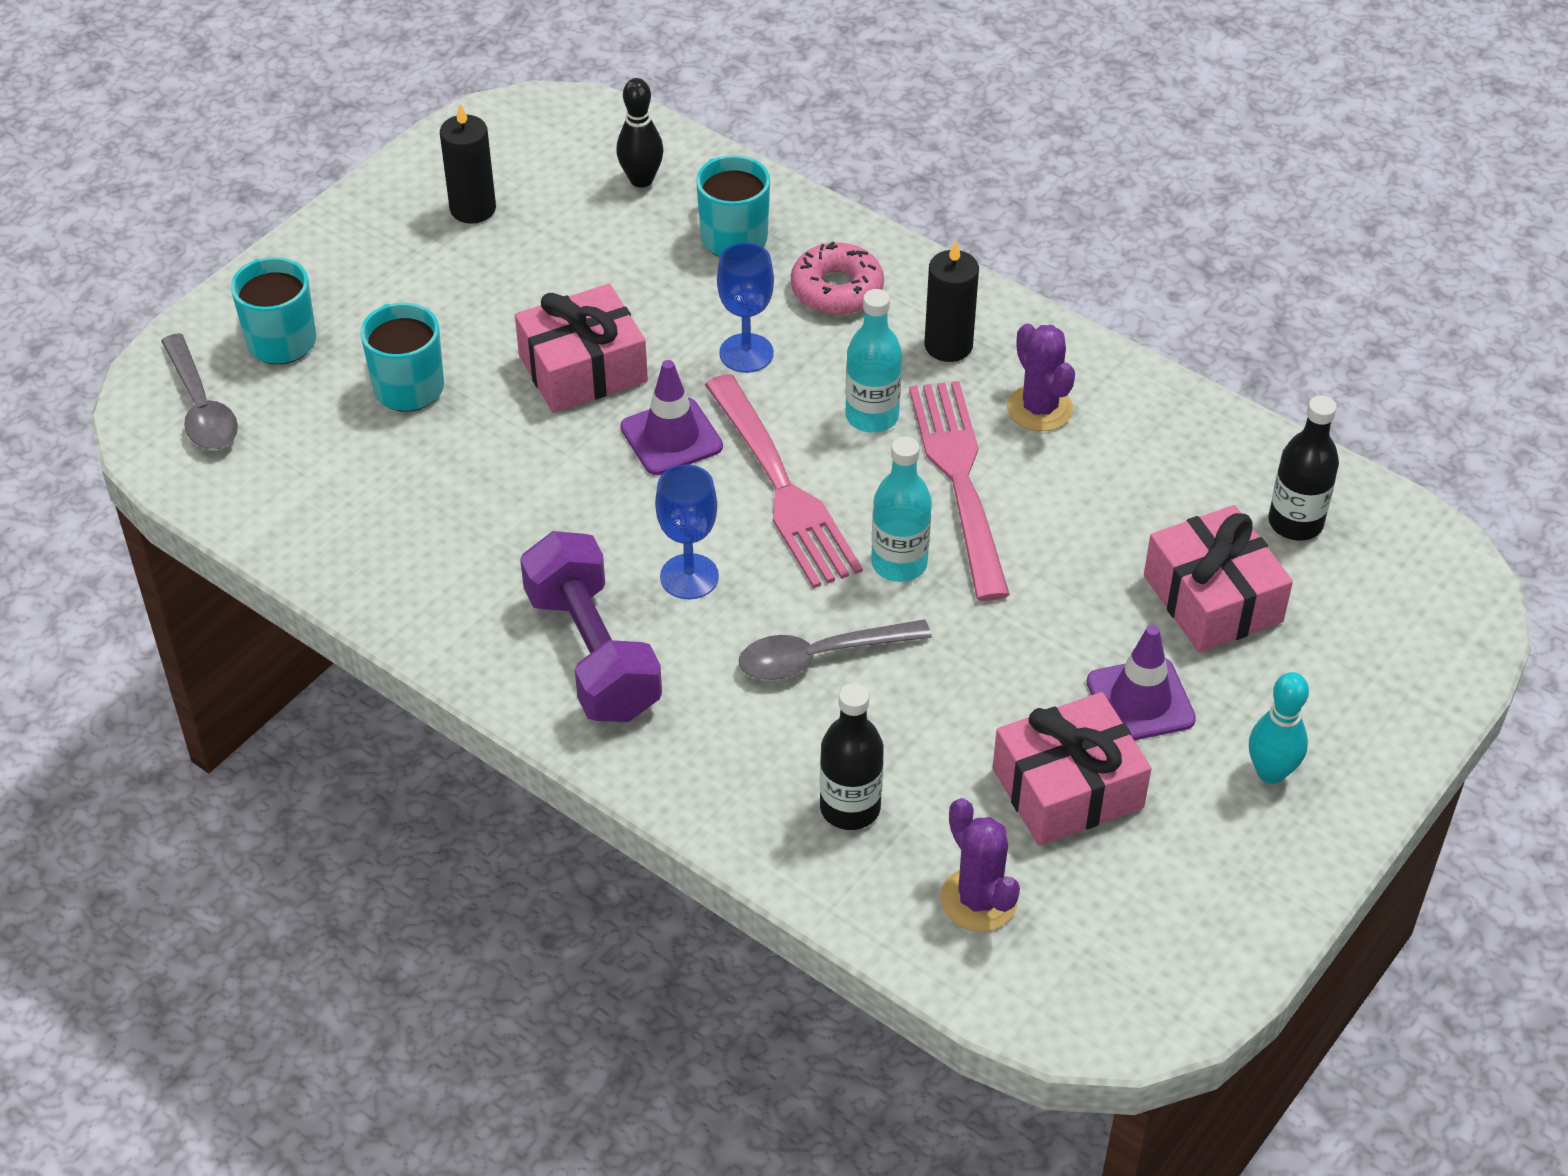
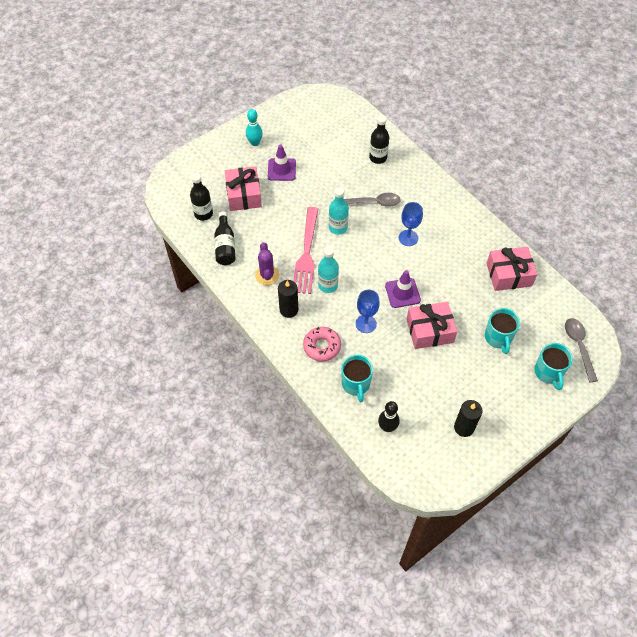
camera: 165 degrees left, 10 degrees up
purple dumbbell [520,531,662,722] -> none
pink fork [705,374,863,588] -> none
purple cactus [940,798,1020,932] -> none
pink gift [993,692,1151,846] -> pink gift moved to [486,247,537,291]
none -> black bottle [214,211,235,265]

